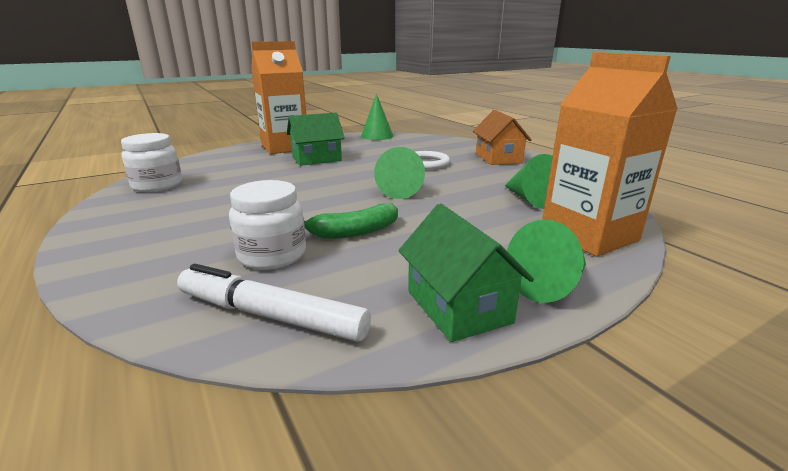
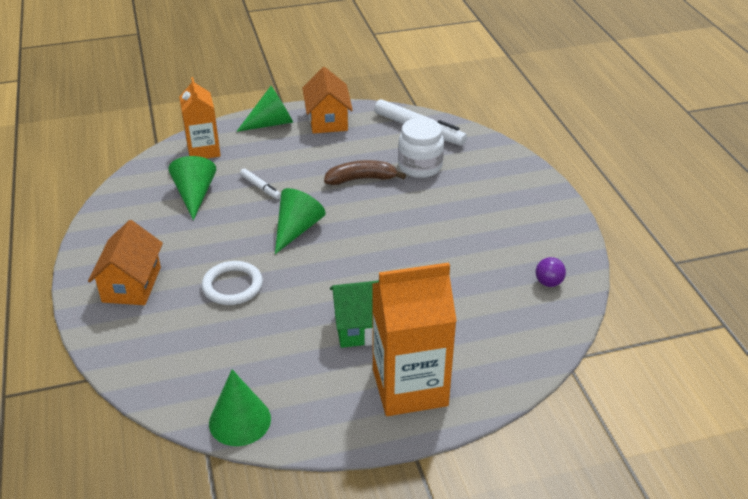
camera: 165 degrees left, 15 degrees up
white jar [121,133,182,192] -> purple ball [536,257,566,287]
green banana [304,203,398,239] -> brown banana [324,160,406,185]
green house [398,203,534,342] -> orange house [302,67,353,134]
orange carton [542,52,678,256] -> orange carton [179,77,221,158], size x0.64
none -> white marker [240,169,281,199]

